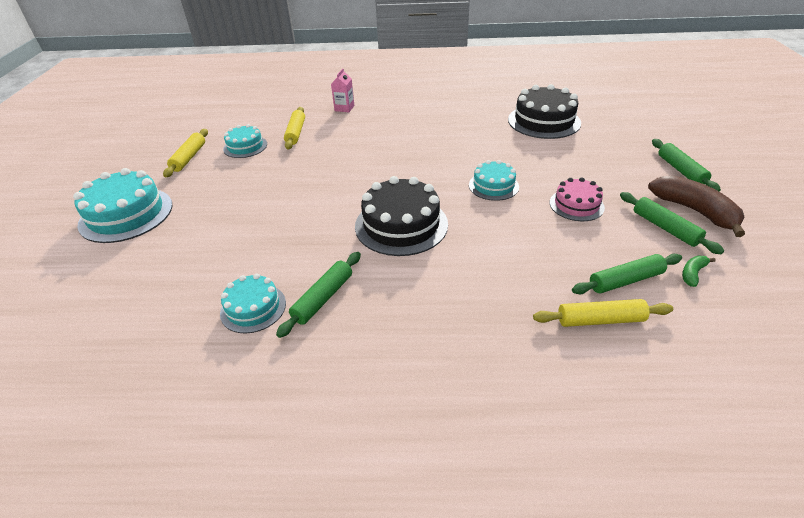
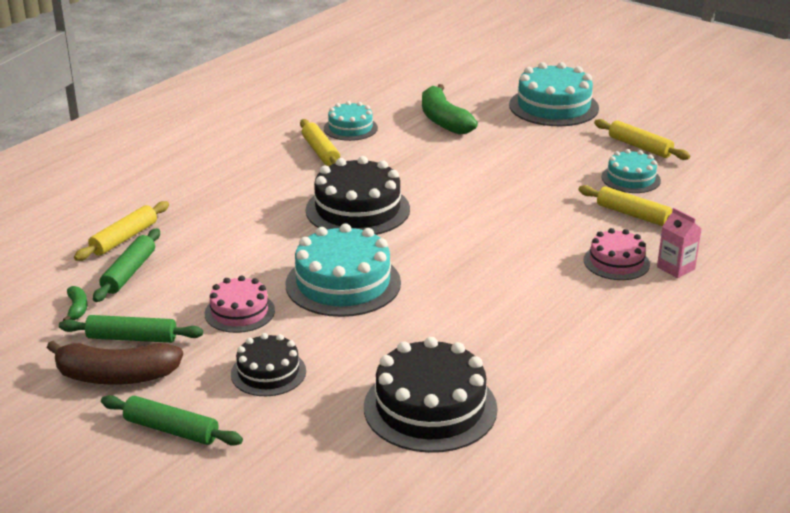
camera: 125 degrees right, 10 degrees down
green rolling pin [276,252,361,338] -> yellow rolling pin [300,119,340,166]
turquoise cake [469,160,519,201] -> turquoise cake [286,223,401,317], size x1.71
none -> black cake [231,333,306,396]
none -> green banana [422,84,478,135]
none -> pink cake [584,228,650,280]

